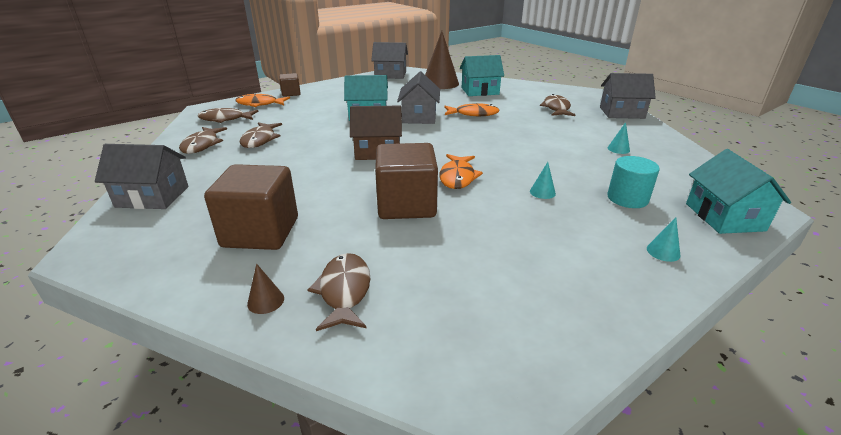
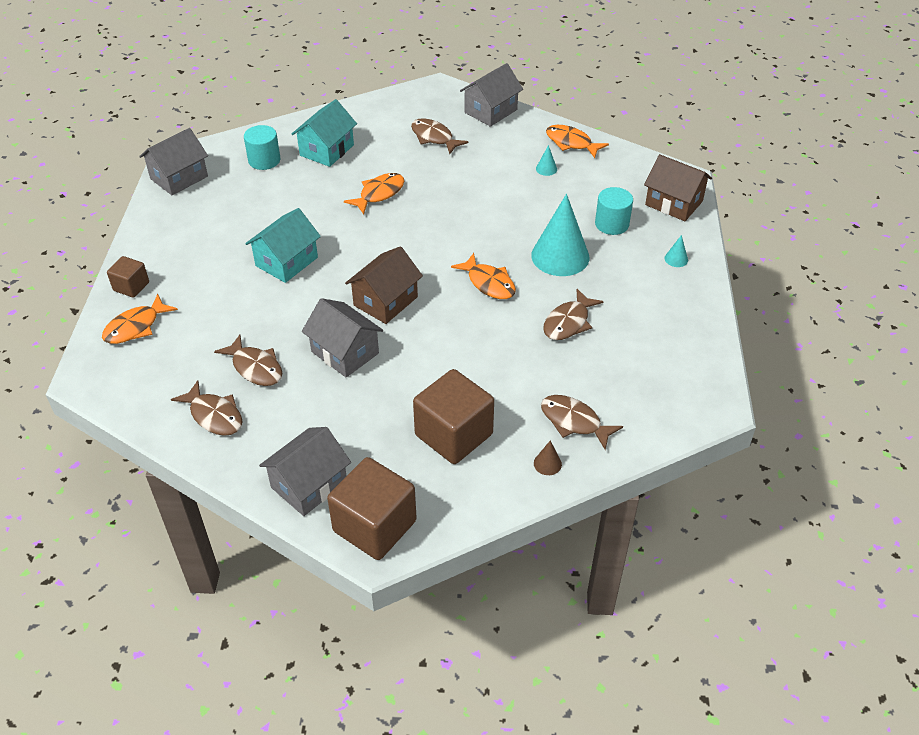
camera: 50 degrees left, 15 degrees up
brown fish [198,108,258,123] -> brown fish moved to [543,289,604,340]
brown cube [375,143,438,219] -> brown cube moved to [327,457,417,560]
grey house [397,72,440,124] -> grey house moved to [302,298,383,377]
brown cone [425,31,459,89] -> turquoise cylinder [244,125,280,170]
turquoise cone [530,162,556,199] -> turquoise cone [531,194,590,276], size x2.48
turquoise house [686,149,791,234] -> brown house [644,154,712,221]
none -> orange fish [546,125,609,158]

